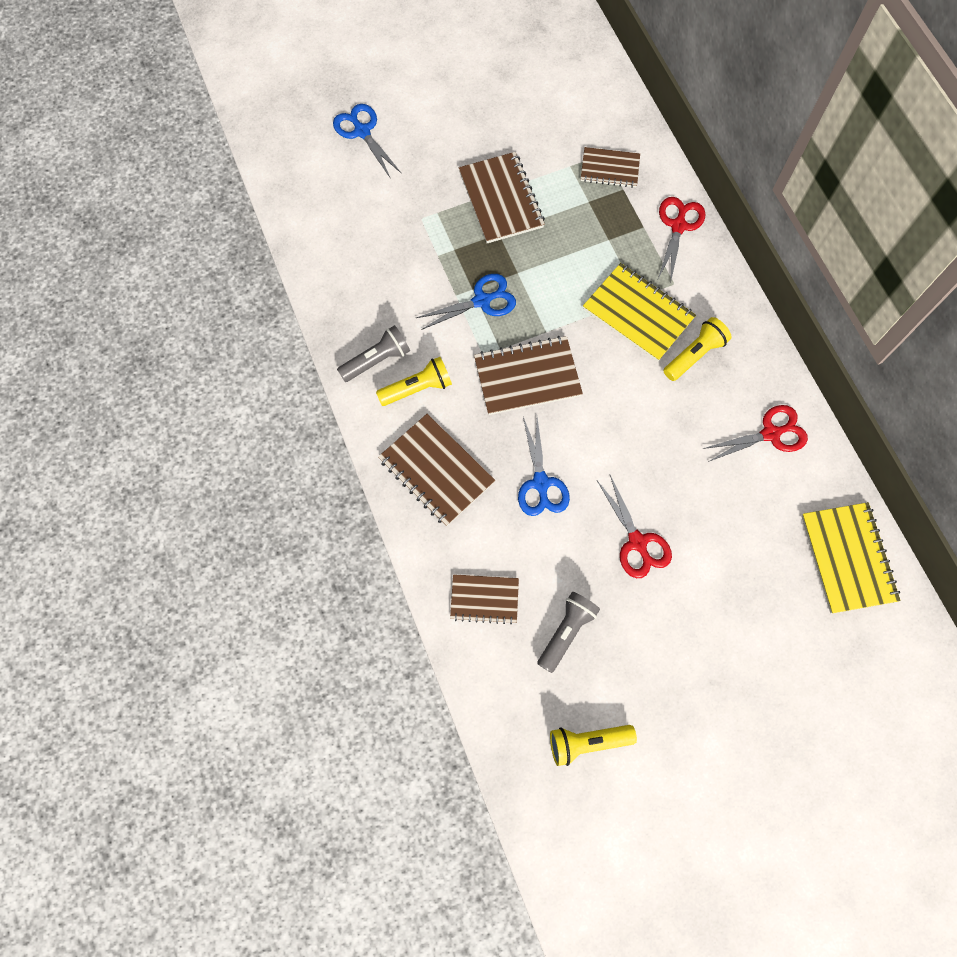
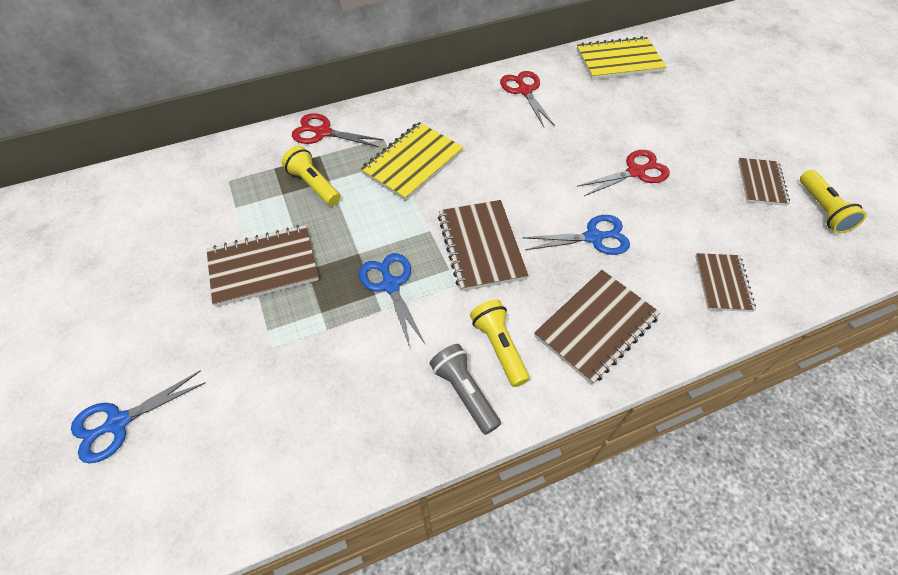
camera: 90 degrees left, 15 degrees down
grey flashlight [537,592,600,673] -> none
brown notebook [581,147,640,188] -> brown notebook moved to [738,158,790,206]
yellow flashlight [663,317,731,381] -> yellow flashlight moved to [282,146,340,206]

